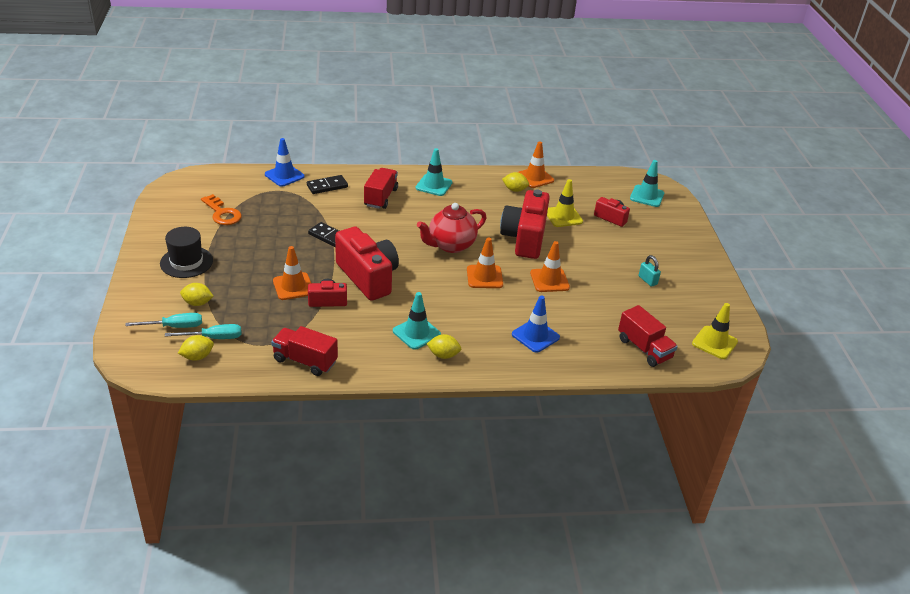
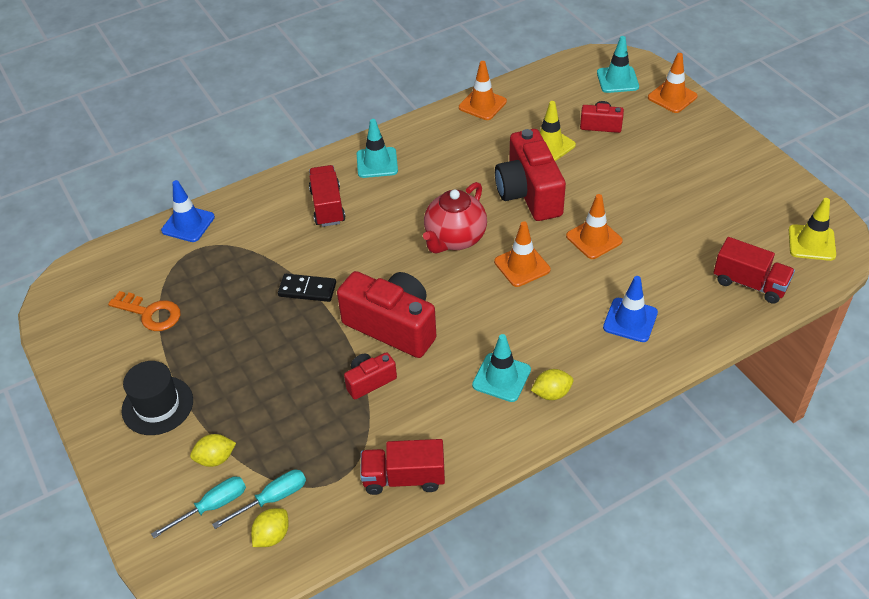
camera: 20 degrees left, 10 degrees up
orange traffic cone [273,246,311,300] -> orange traffic cone moved to [648,53,698,113]
black domino [307,175,348,194] -> none
yellow lemon [502,172,529,192] -> none
turquoise padlock [639,255,661,287] -> none

